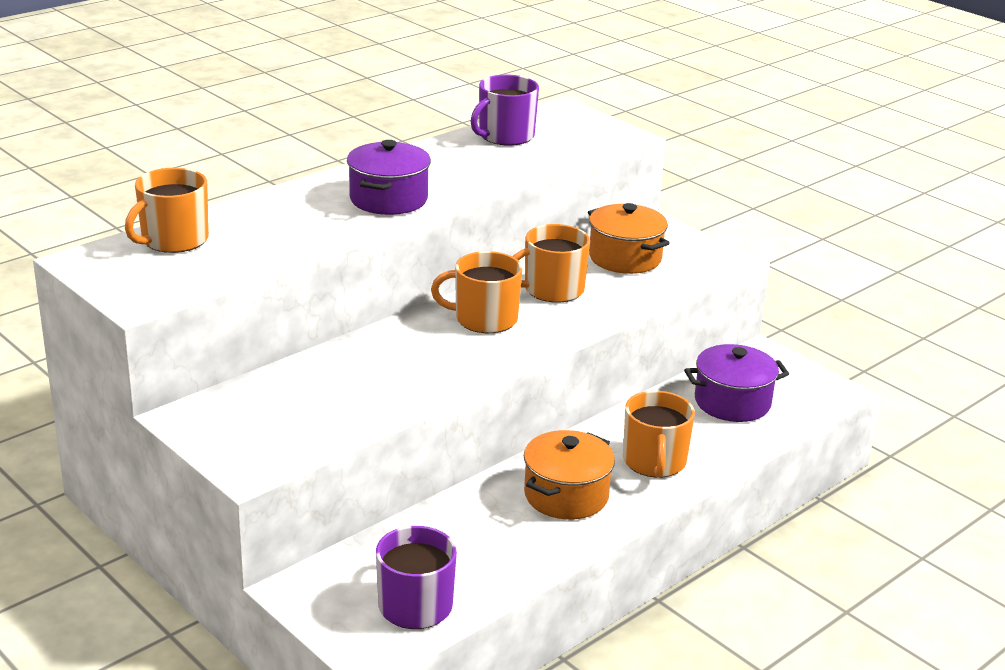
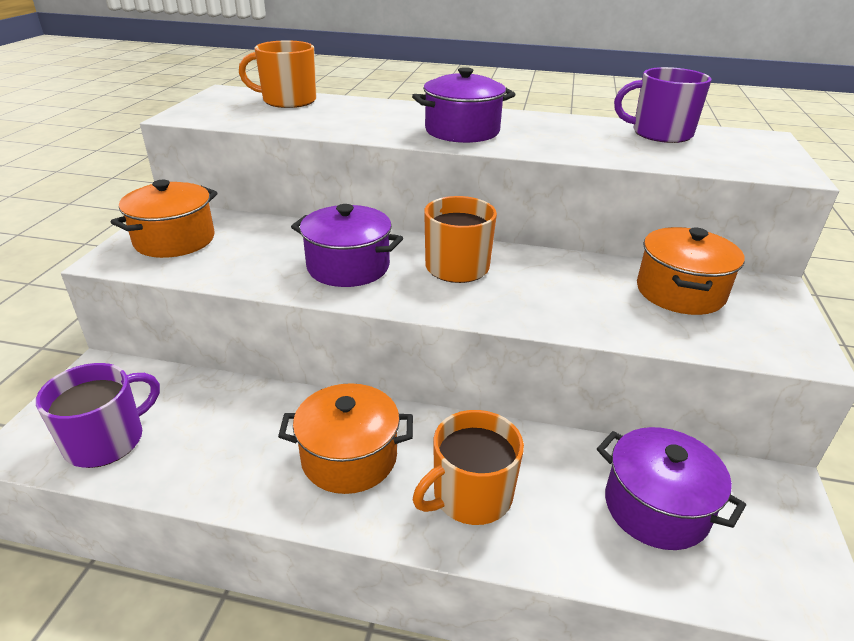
camera: 55 degrees right, 5 degrees up
orange mug [512,224,590,303] -> none
none -> orange pot [111,180,218,258]
none -> purple pot [291,204,403,287]

